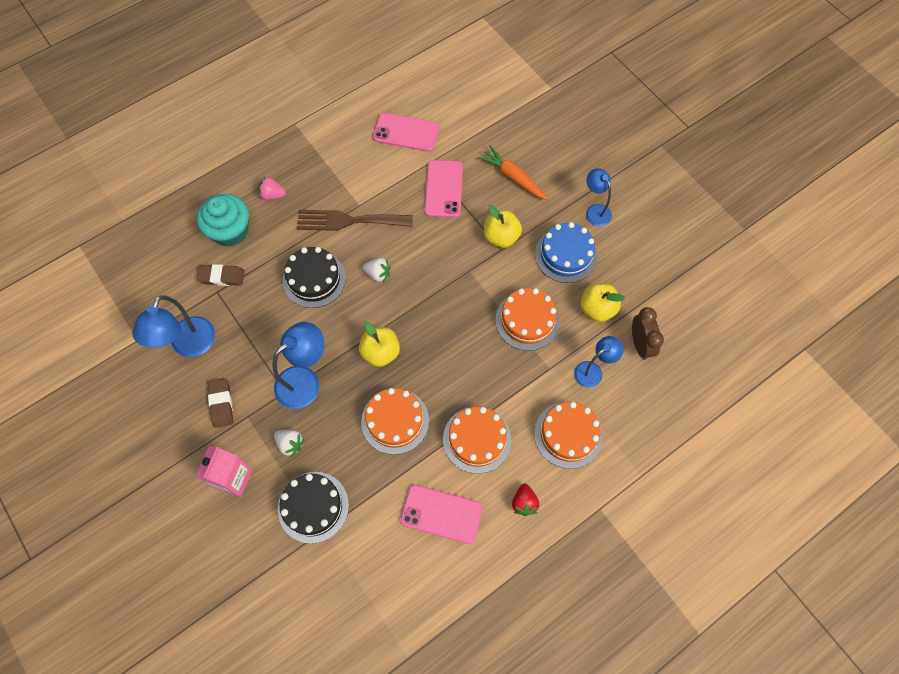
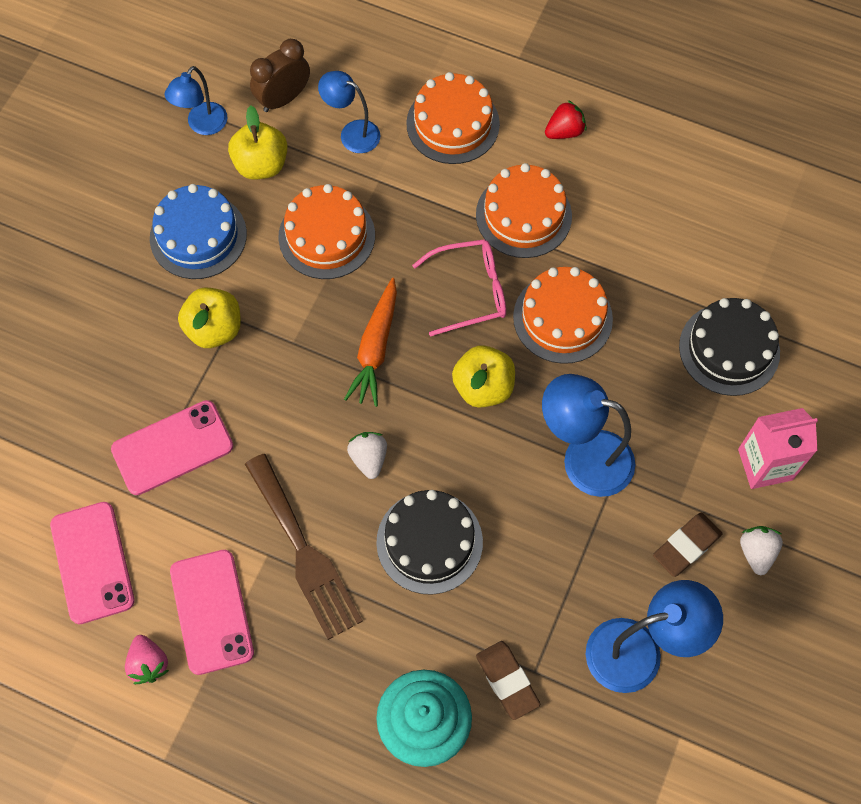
camera: 120 degrees left, 0 degrees up
pink strawberry [258,177,286,200] -> pink strawberry moved to [125,635,169,684]
white strawberry [274,430,304,457] -> white strawberry moved to [740,526,783,575]
pink phone [400,485,483,544] -> pink phone moved to [170,550,254,675]
orange carrot [478,145,548,200] -> orange carrot moved to [344,278,397,407]
blue lamp [586,168,612,226] -> blue lamp moved to [165,66,227,135]
none -> pink glasses [412,239,506,336]

